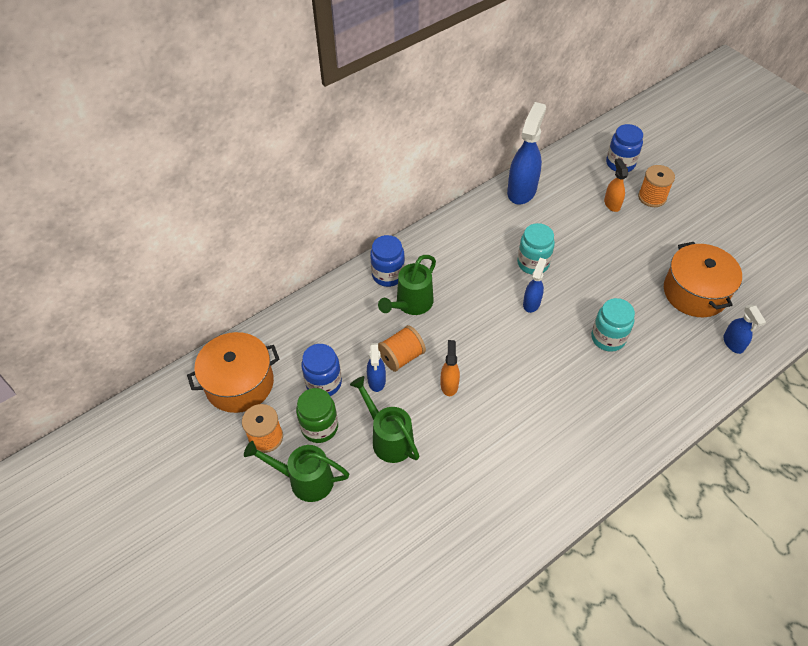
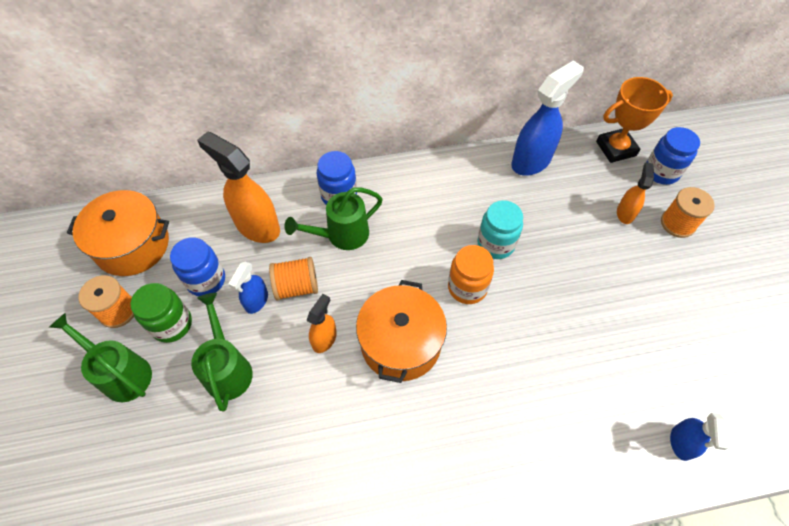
camera: 25 degrees right, 5 degrees up
blue spray bottle [523,258,546,313] -> orange jar [448,245,494,304]
turquoise jar [591,298,635,352] -> none
orange pot [664,242,742,317] -> orange pot moved to [356,280,447,383]
none -> orange spray bottle [197,131,280,243]
none -> orange trophy [596,77,673,163]

